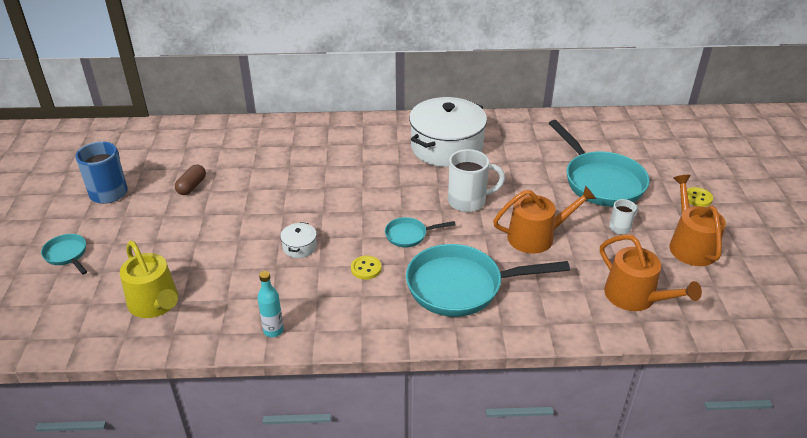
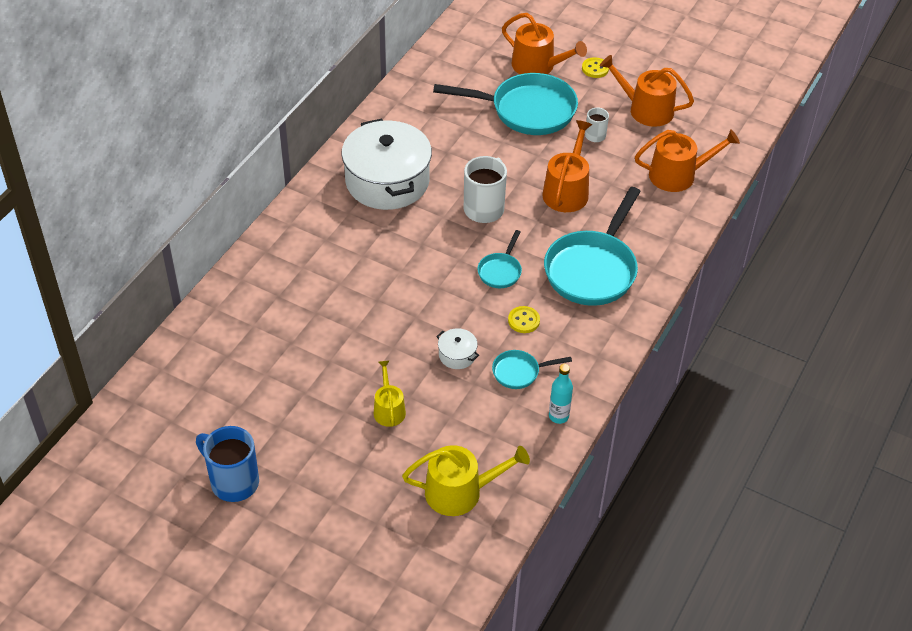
camera: 60 degrees left, 10 degrees up
turquoise pan [41,234,87,275] -> turquoise pan moved to [492,350,572,389]
brown capsule [175,164,206,195] -> none
none -> yellow watering can [374,360,406,427]
none -> orange watering can [502,13,587,74]

